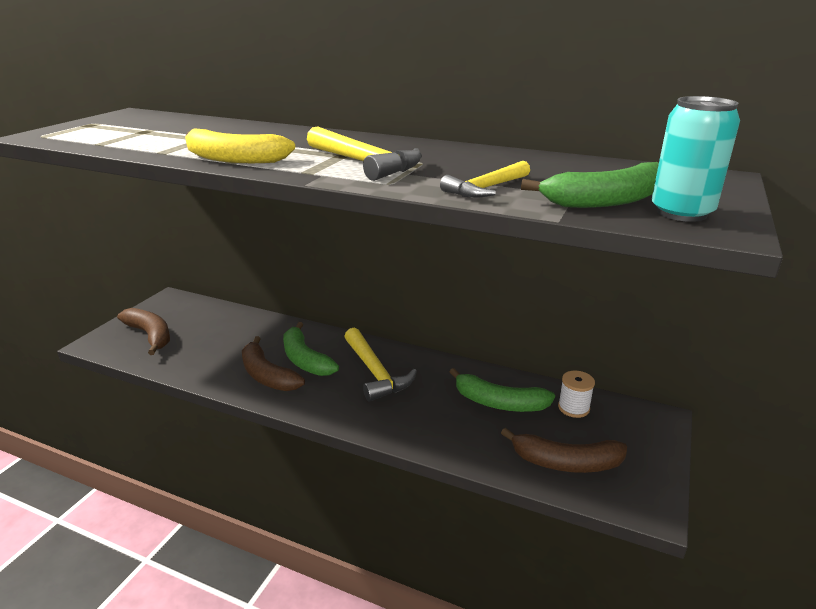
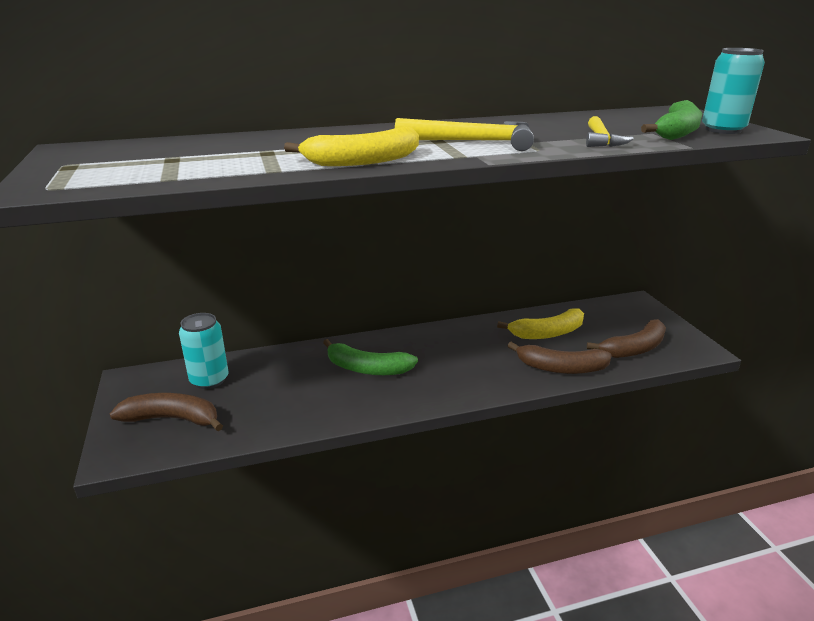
camera: 40 degrees left, 0 degrees up
brown banana [242,336,305,391] -> brown banana moved to [507,342,611,374]
yellow hammer [344,328,417,402] -> none
green banana [450,368,555,412] -> yellow banana [497,308,584,339]
white spool [558,371,595,418] -> none
none -> turquoise can [179,313,229,389]

